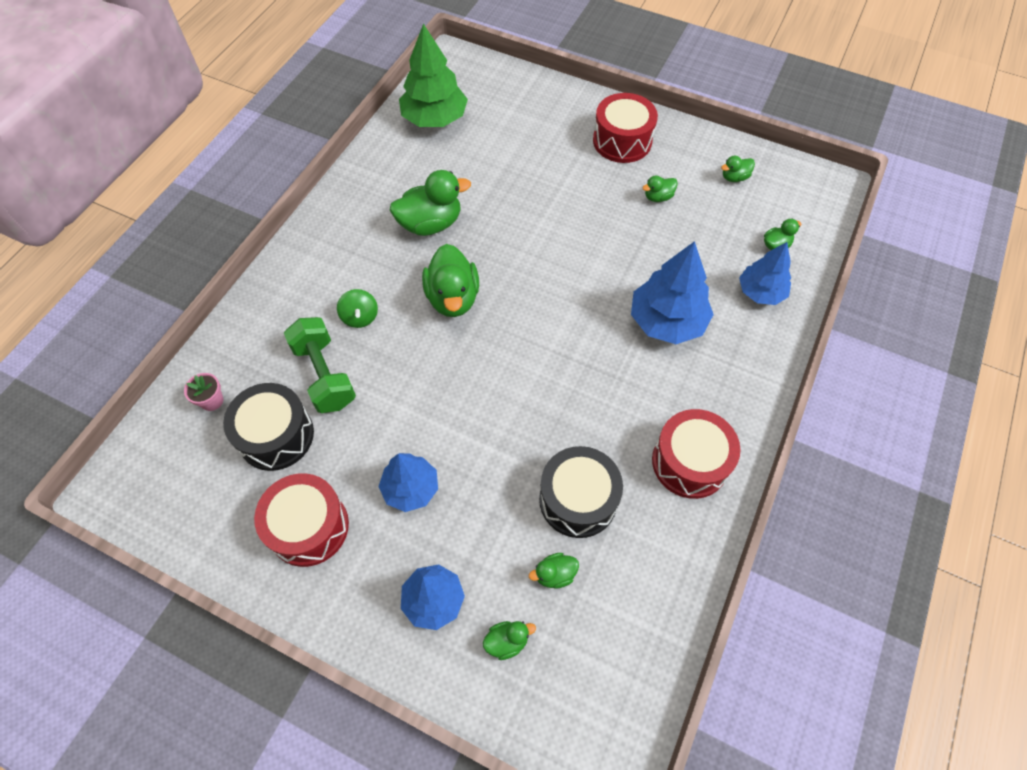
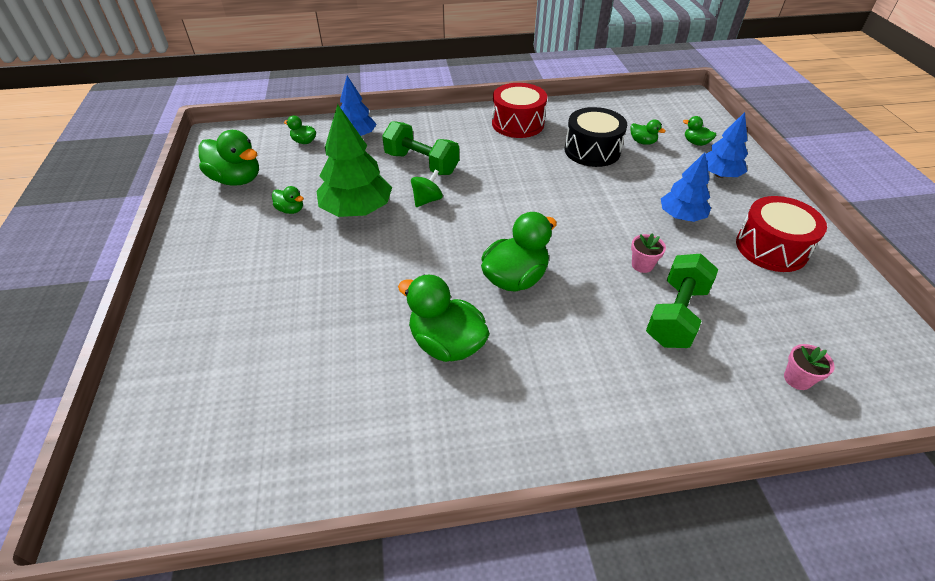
camera: 125 degrees left, 15 degrees down
black drum [223,383,314,471] -> none
green spinning top [337,289,378,328] -> green spinning top moved to [411,169,443,207]
green tree [399,24,468,127] -> green tree moved to [317,104,392,217]
red drum [593,93,658,163] -> none
blue tree [631,241,714,344] -> green dumbbell [382,121,459,175]
green duck [721,156,755,182] -> green duck [198,130,259,186], size x2.03
none -> pink flower pot [631,233,666,273]

